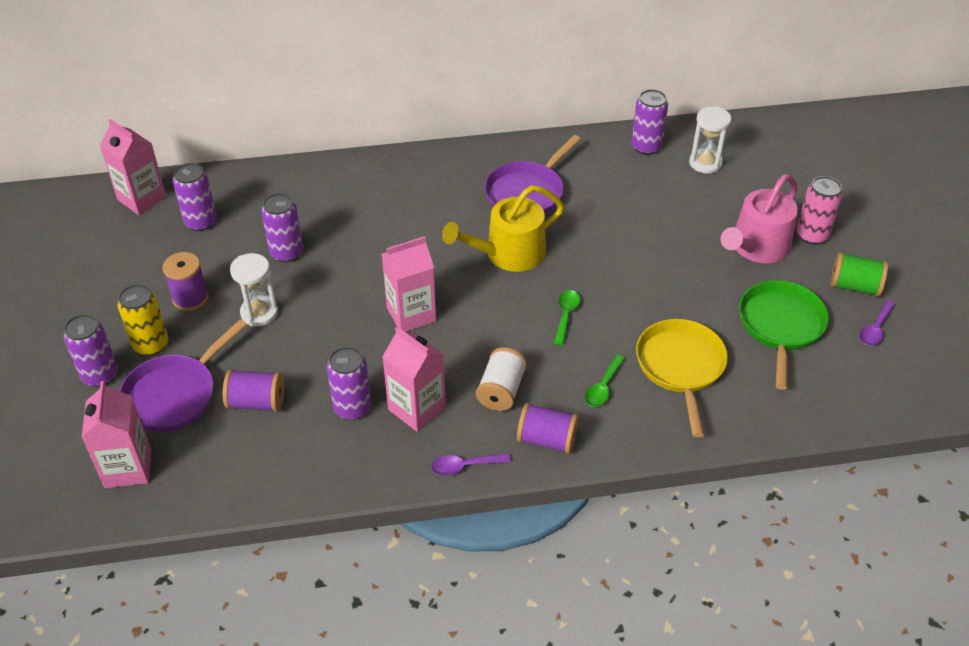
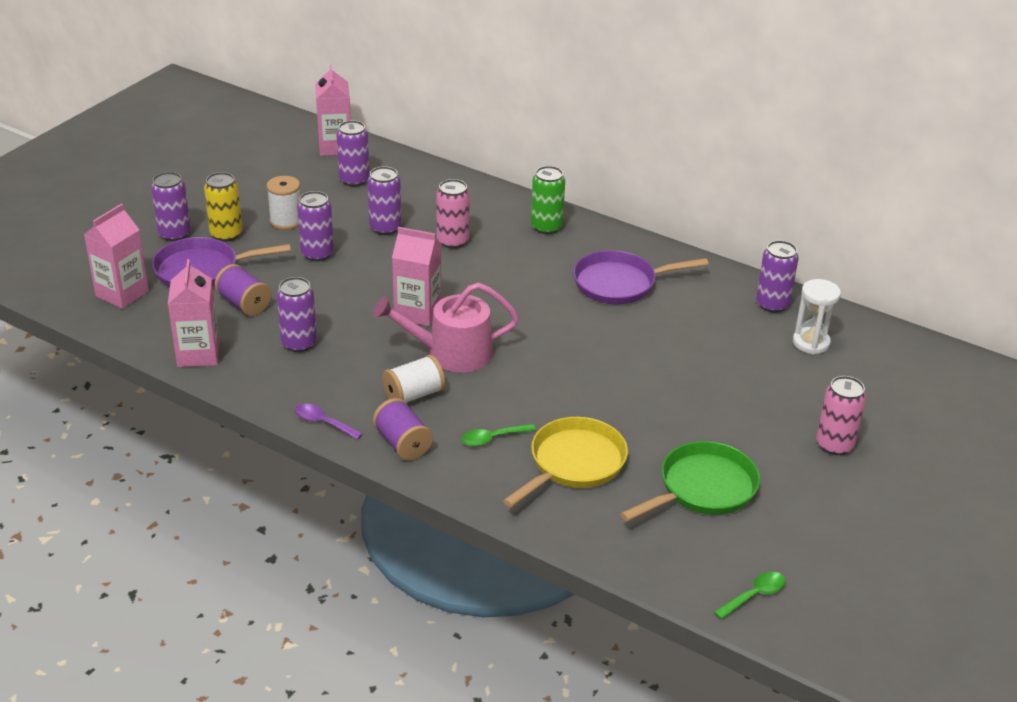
camera: 40 degrees right, 10 degrees down
purple spool [163,252,208,311] -> white spool [266,176,300,230]
white hourglass [230,253,278,326] -> purple can [297,191,334,261]
pink carton [382,327,446,432] -> pink carton moved to [168,259,219,367]
yellow watering can [442,185,564,272] -> none
green spoon [554,290,580,346] -> green spoon moved to [714,572,786,619]
pink watering can [721,174,798,263] -> pink watering can moved to [373,283,519,372]
green spool [830,252,888,297] -> none
purple spoon [860,300,896,346] -> none
none -> pink can [436,179,470,249]
none -> green can [531,166,565,234]

